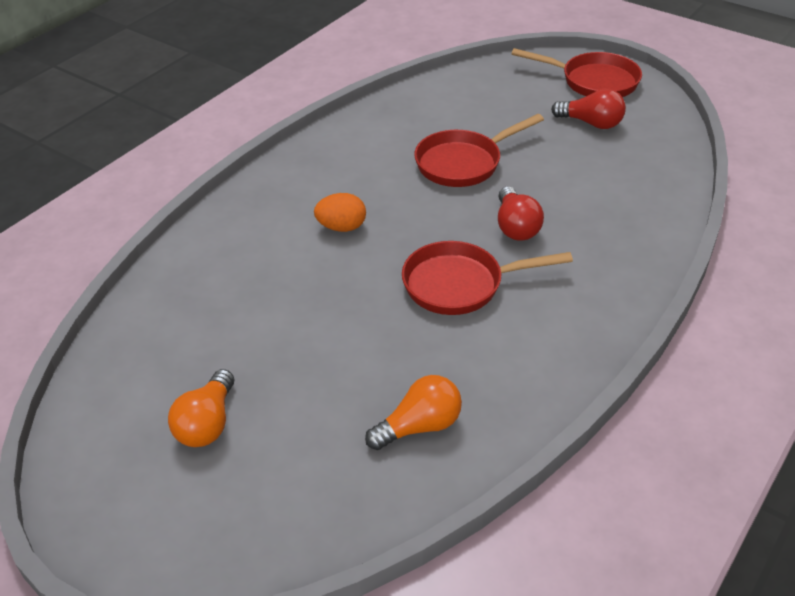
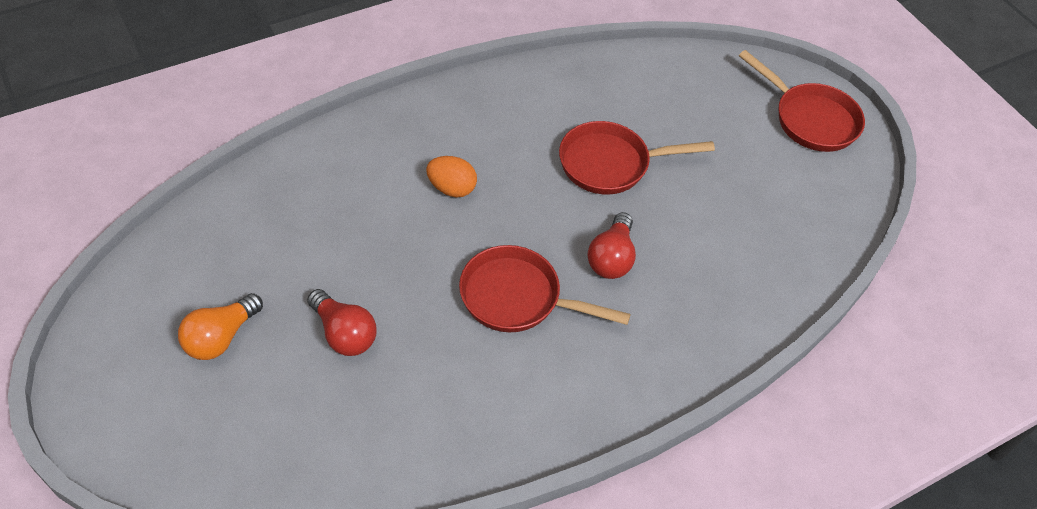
camera: 20 degrees right, 10 degrees up
orange light bulb [365,375,462,450] -> none
red light bulb [551,89,626,129] -> red light bulb moved to [307,289,377,356]

